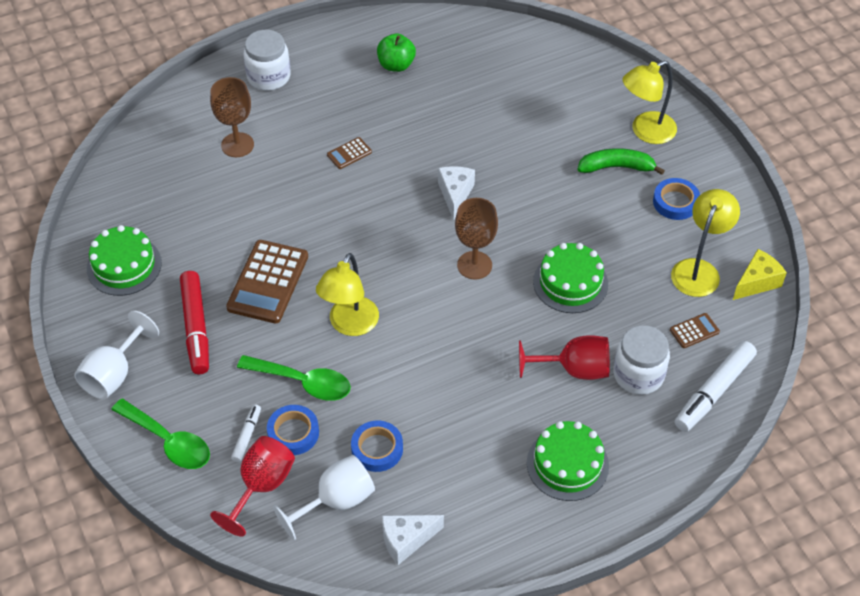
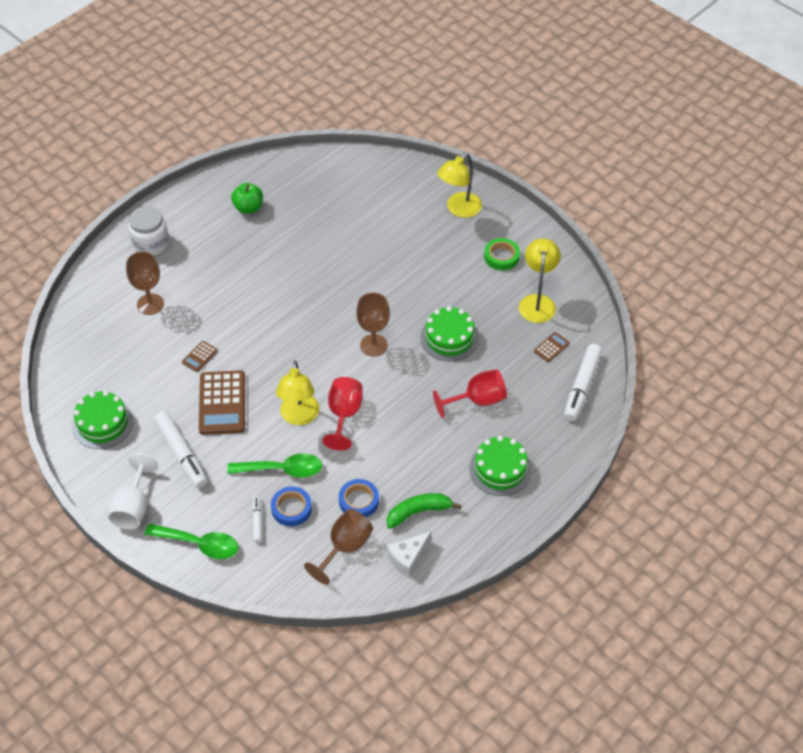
camera: 20 degrees left, 0 degrees up
red marker [180,271,209,374] -> white marker [154,411,208,488]
red goblet [210,436,295,537] -> red goblet moved to [322,377,363,451]
white goblet [273,455,375,540] -> brown goblet [304,509,373,585]
brown calculator [327,137,372,169] -> brown calculator moved to [182,341,218,372]
white cheese [438,166,475,220] -> none
green banana [577,148,665,175] -> green banana moved to [387,493,462,529]
white jar [613,325,670,395] -> none
blue tape [653,178,700,220] -> green tape [484,238,520,270]
yellow cheese [733,249,787,300] -> none

